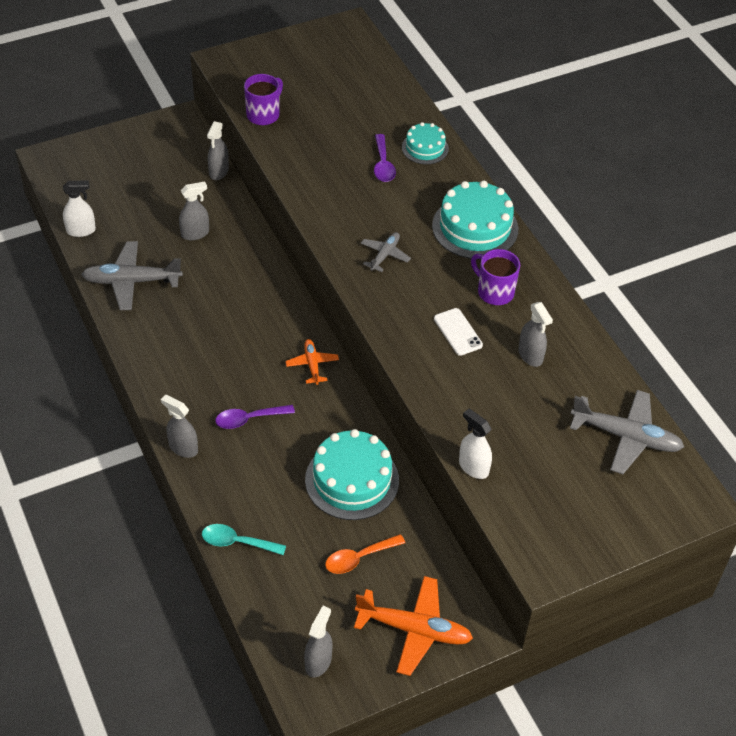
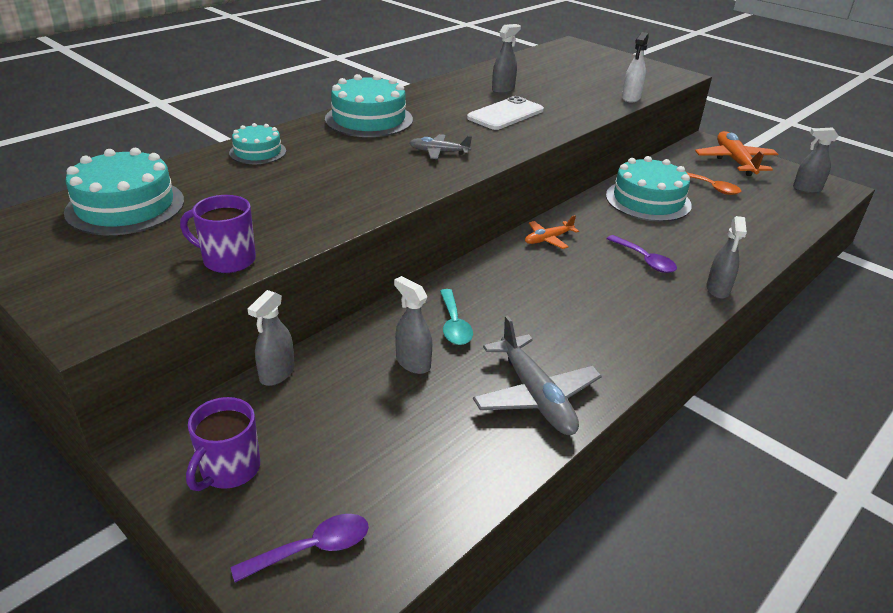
camera: 110 degrees left, 15 degrees down
white spray bottle [63,180,96,237] -> none
turquoise spoon [202,524,286,555] -> turquoise spoon moved to [440,289,473,345]
grey spray bottle [207,121,229,180] -> grey spray bottle turned 120 degrees clockwise [248,290,295,386]
purple spoon [374,134,396,182] -> purple spoon moved to [231,514,369,582]
white phone [434,308,483,356] -> white phone [467,96,544,130], size x1.52
purple mug [471,249,520,305] -> purple mug moved to [186,397,260,491]
grey plane [570,390,684,474] -> none
none -> turquoise cake [64,148,184,235]

